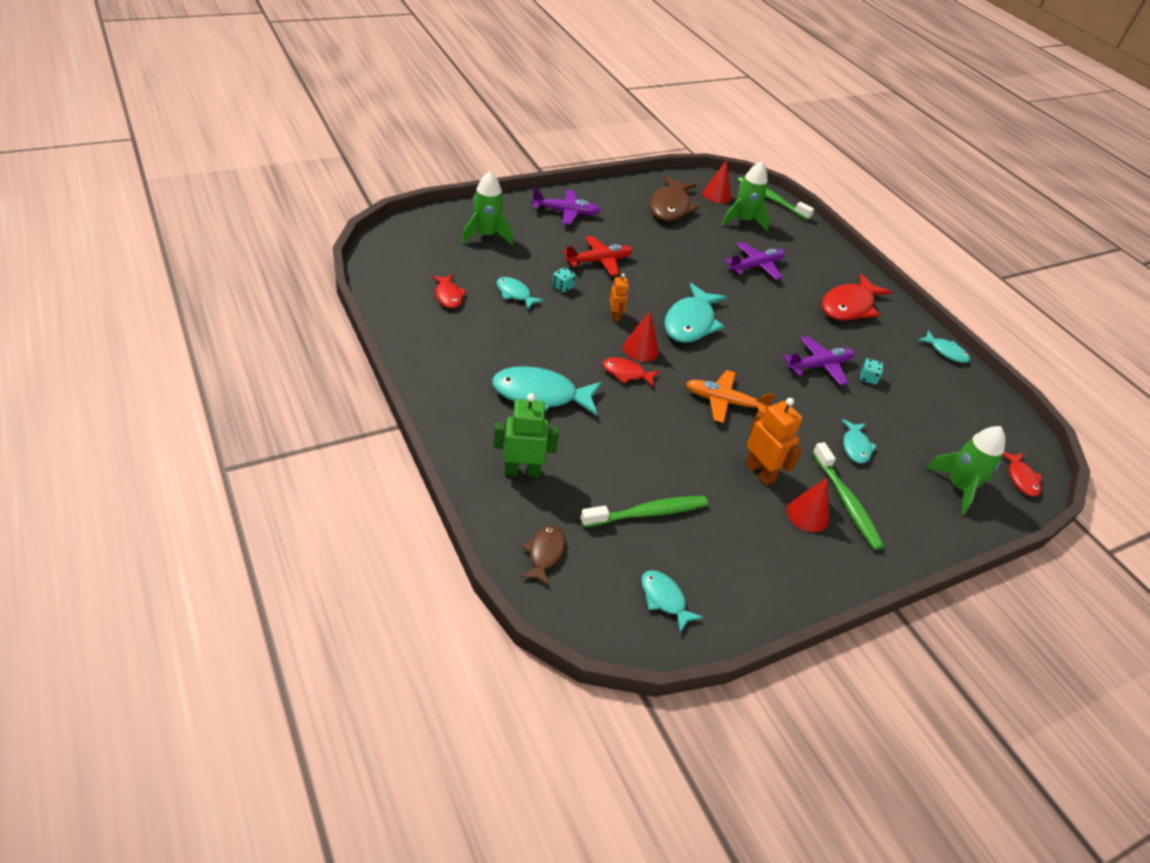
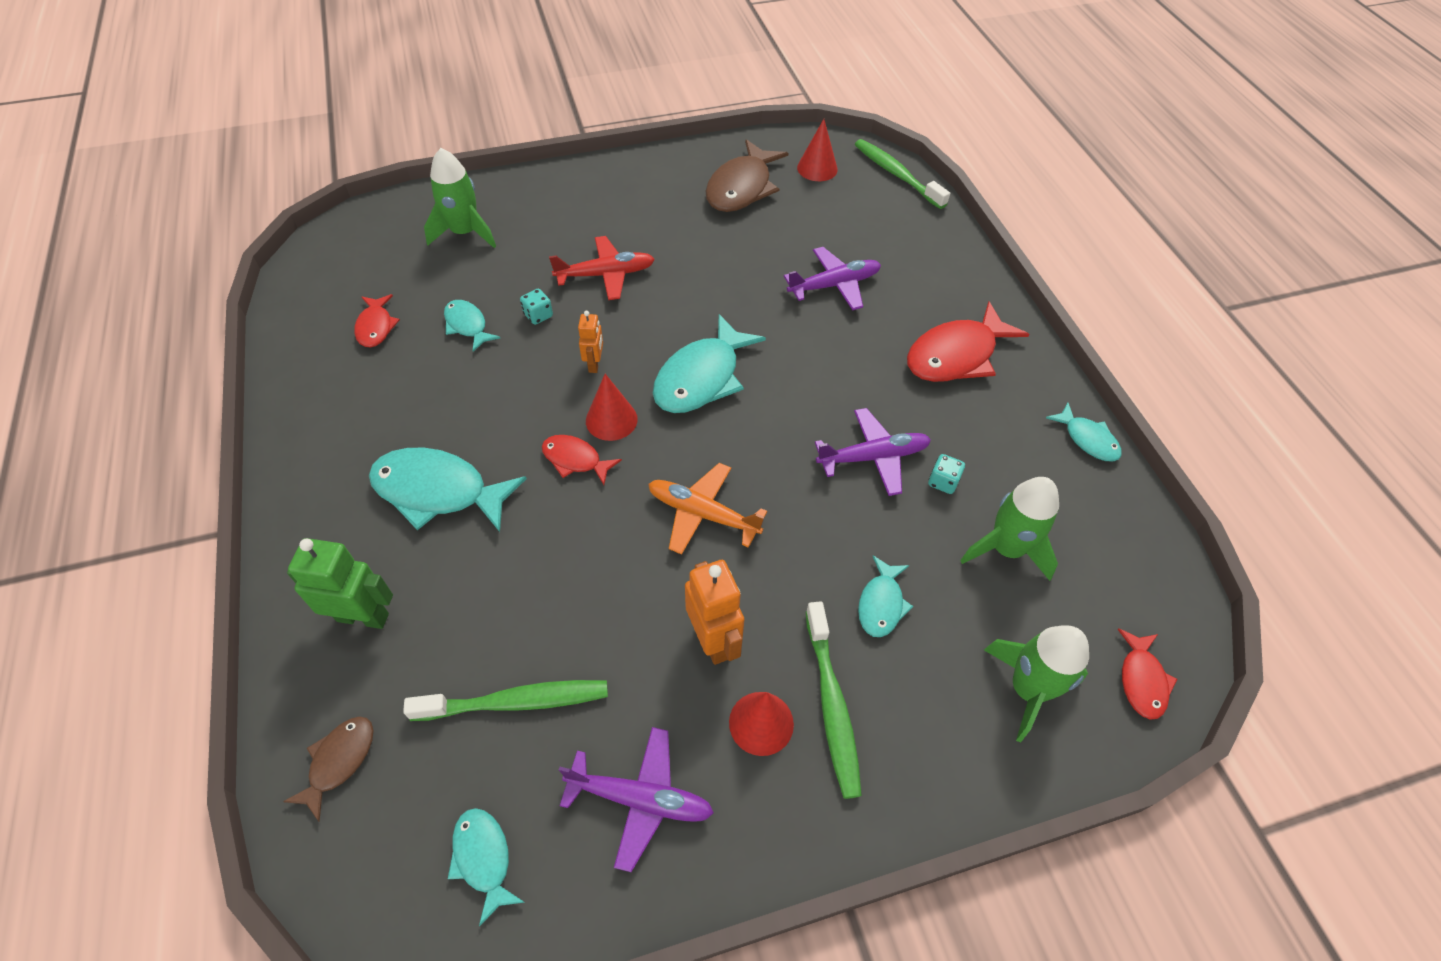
camera: 15 degrees right, 10 degrees up
purple plane [532,188,601,225] -> purple plane moved to [559,727,714,872]
green rocket [721,161,770,231] -> green rocket moved to [960,477,1059,581]

